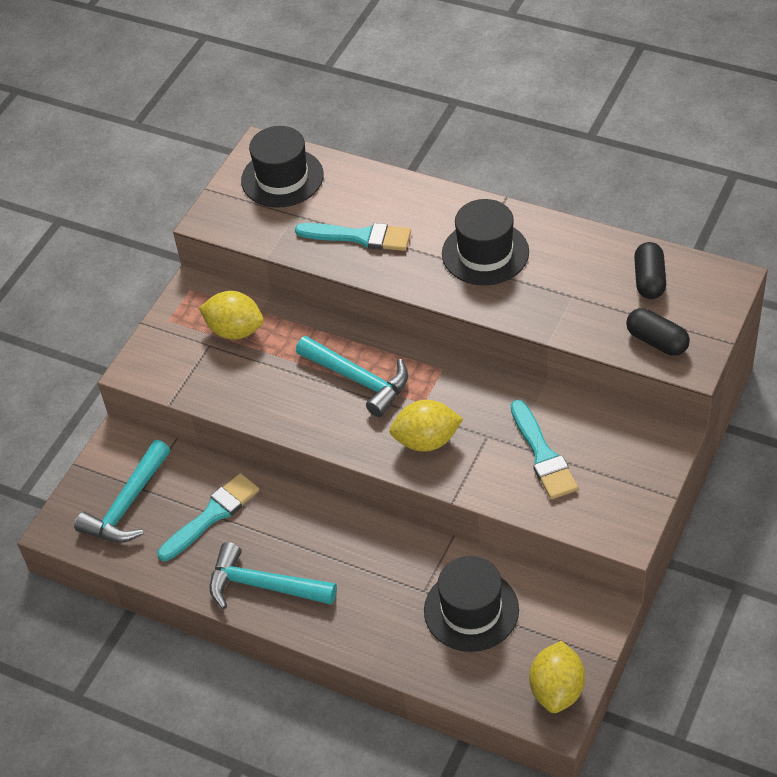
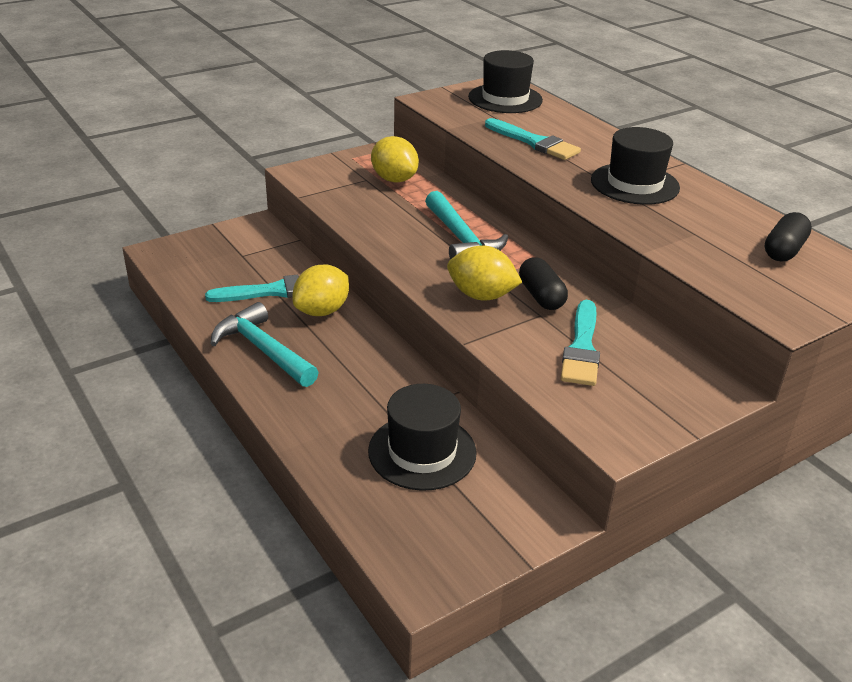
camera: 25 degrees right, 15 degrees down
turquoise hammer [74,440,170,543] -> none
yellow lemon [529,641,585,713] -> yellow lemon moved to [293,265,349,316]
black capsule [626,308,690,356] -> black capsule moved to [519,257,568,310]

